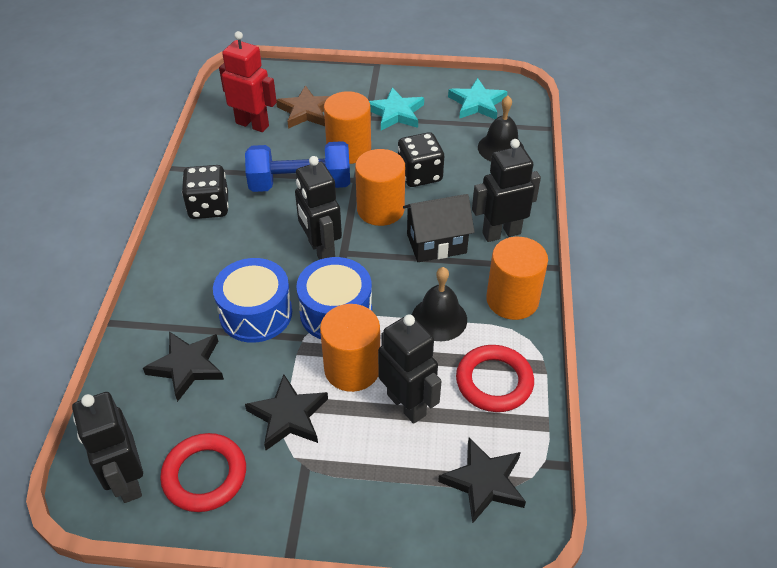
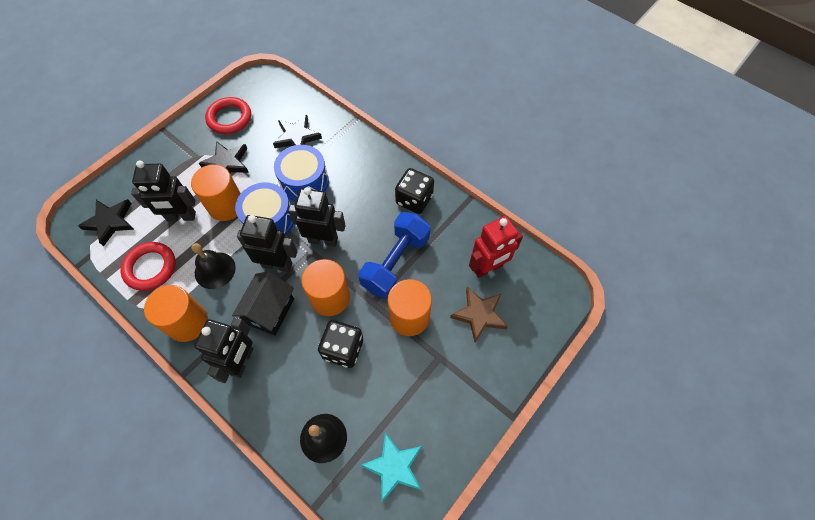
camera: 125 degrees right, 15 degrees up
black robot [72,392,143,503] -> black robot moved to [237,215,298,272]
turquoise star [369,87,424,131] -> none

